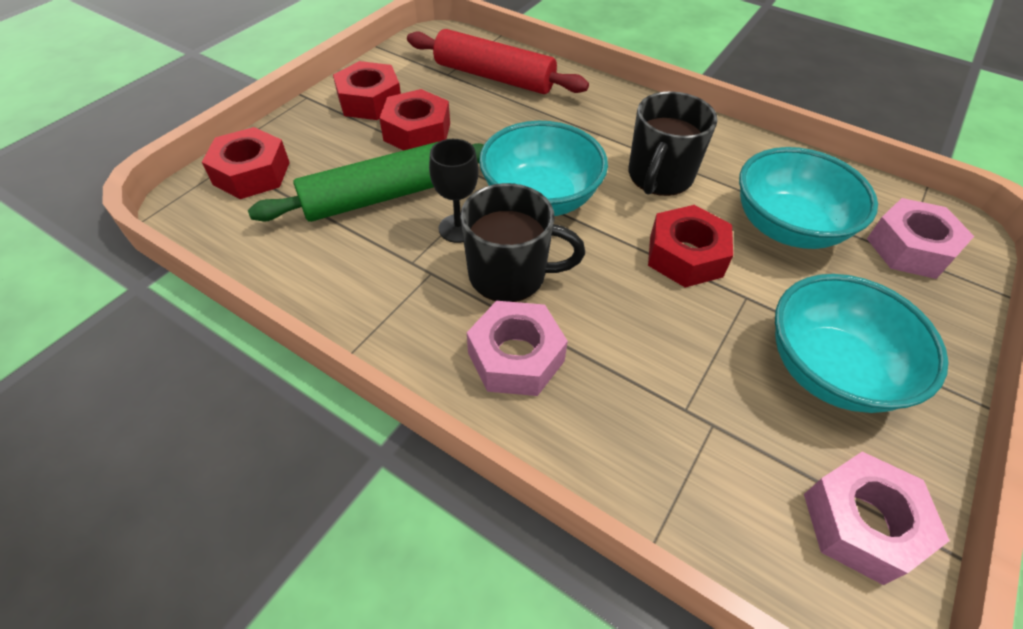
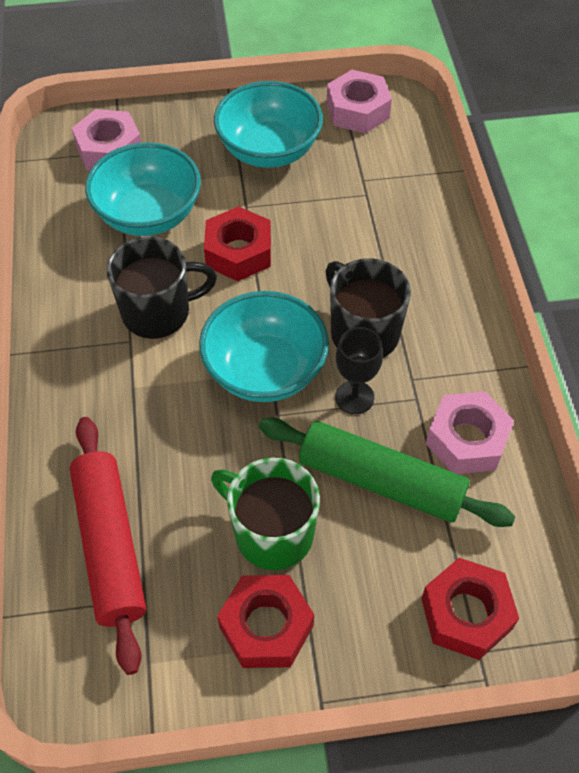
camera: 130 degrees left, 5 degrees up
red nut [379,89,450,151] -> green mug [211,457,320,570]
pink nut [467,301,568,396] -> pink nut moved to [426,391,514,474]

